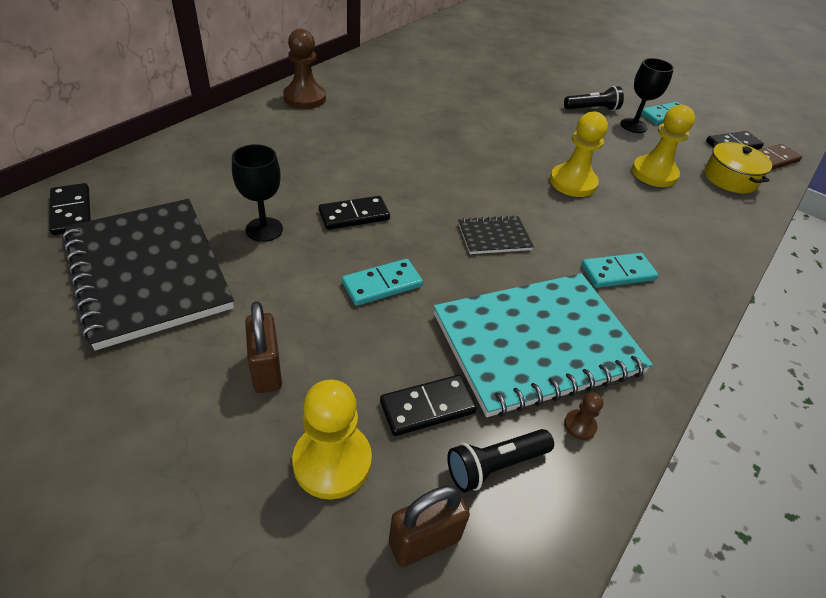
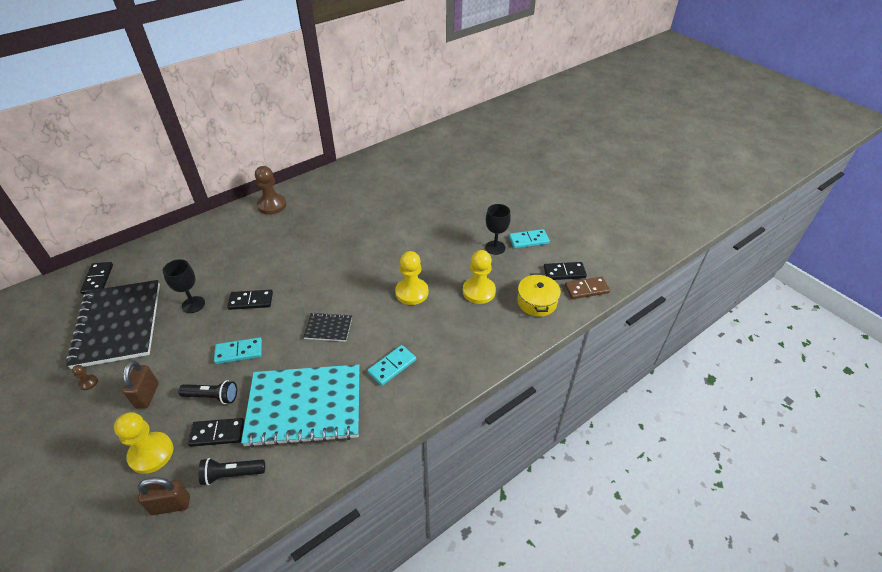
camera: 20 degrees right, 0 degrees up
black flashlight [564,86,624,111] -> black flashlight moved to [178,380,237,404]
brown pawn [564,393,604,440] -> brown pawn moved to [72,365,98,390]
turquoise domino [581,253,658,288] -> turquoise domino turned 45 degrees counterclockwise [367,345,416,386]

